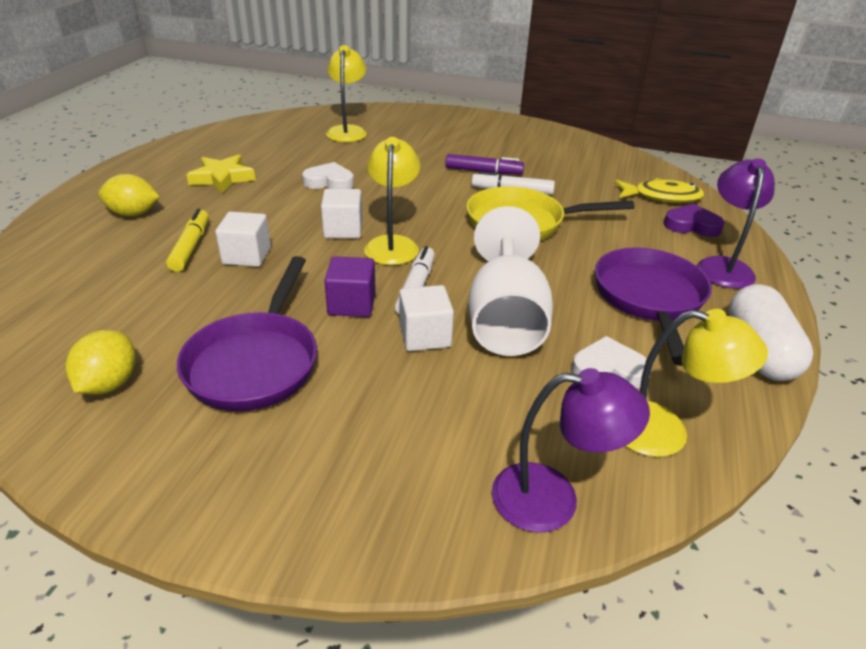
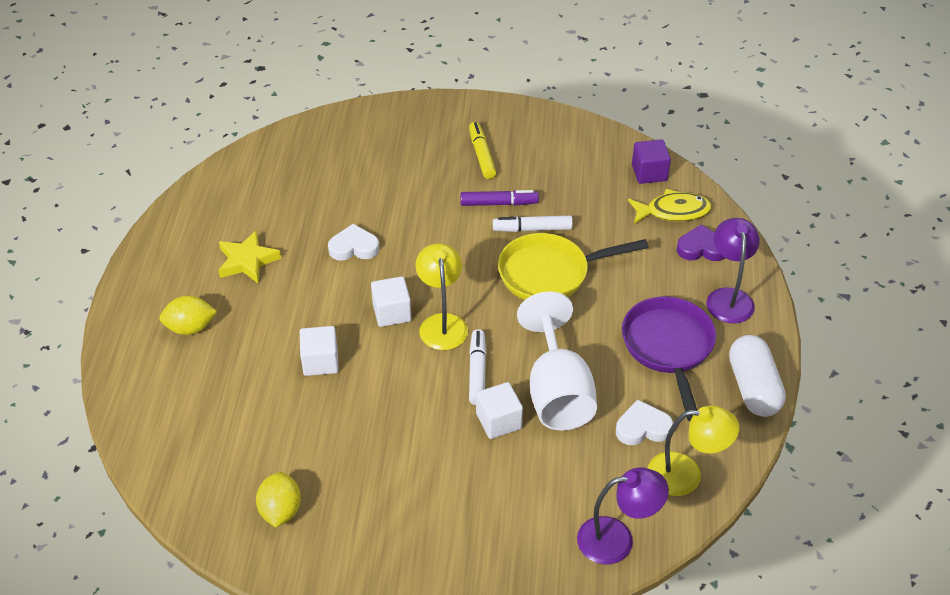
camera: 10 degrees left, 10 degrees up
yellow marker [166,208,209,272] -> yellow marker moved to [469,122,496,179]
purple pan [177,256,317,411] -> none
purple cube [324,256,376,317] -> purple cube moved to [632,139,671,184]
yellow lamp [326,45,367,142] -> none

